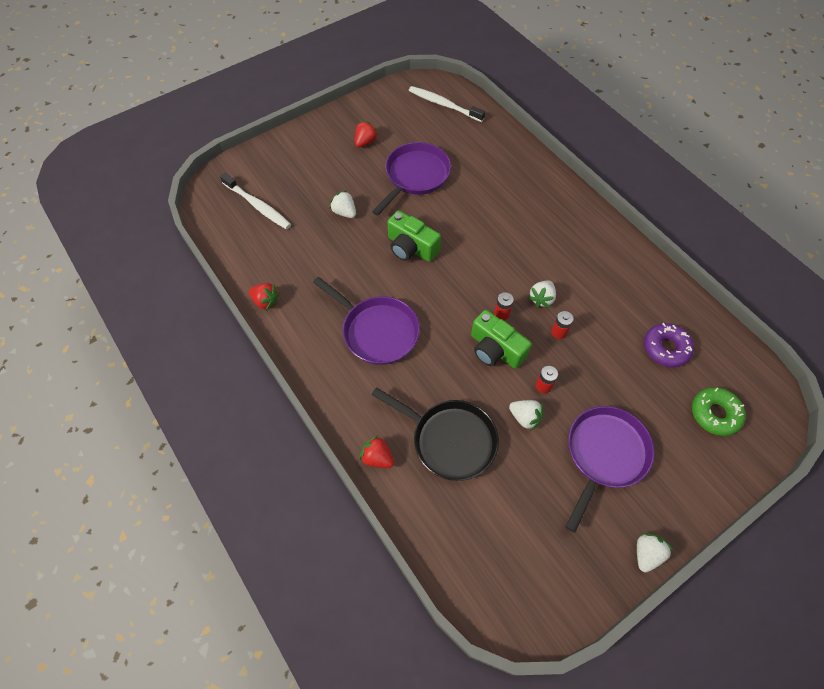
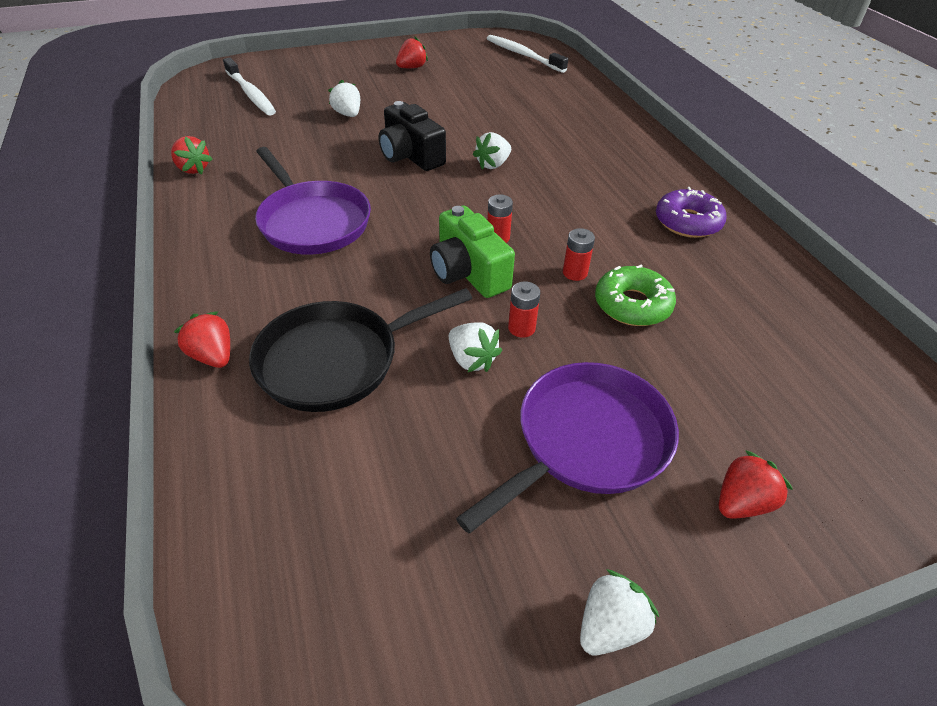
camera: 15 degrees right, 15 degrees down
black pan [371,387,499,481] -> black pan turned 105 degrees clockwise [249,288,472,412]
purple pan [372,142,451,216] -> none
green camera [387,210,441,262] -> black camera [379,101,446,171]
white strawberry [528,281,556,308] -> white strawberry moved to [473,132,511,169]
purple donut [644,323,694,367] -> purple donut moved to [656,187,727,238]
green donut [692,387,746,436] -> green donut moved to [595,265,676,326]
none -> red strawberry [719,450,793,519]

